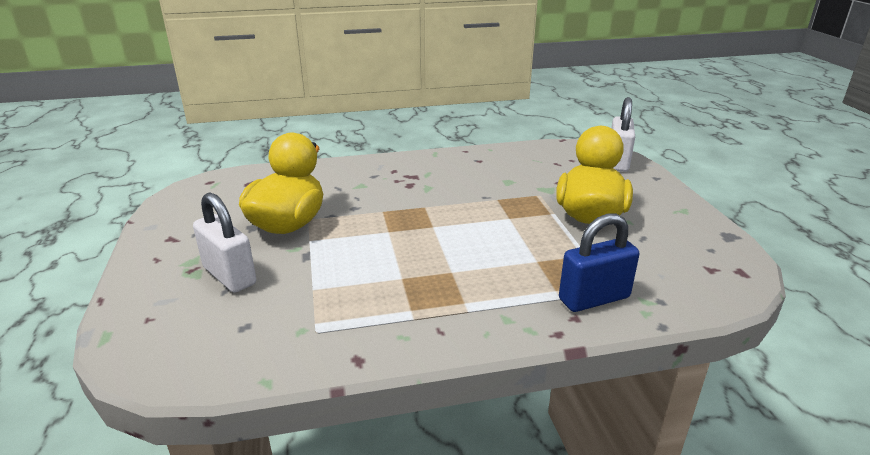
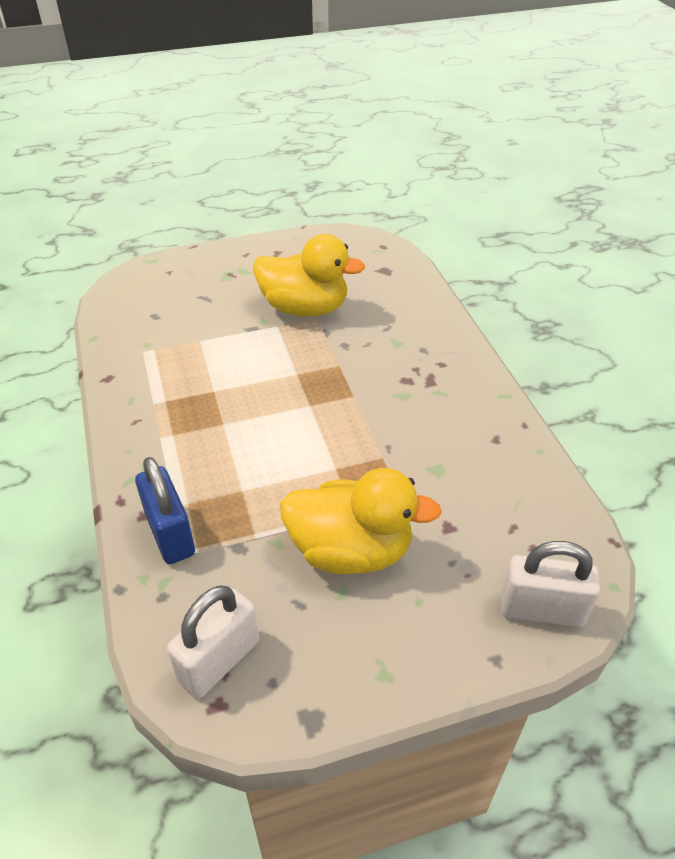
camera: 85 degrees right, 15 degrees up
white padlock [193,192,256,293] -> white padlock moved to [167,586,259,698]

